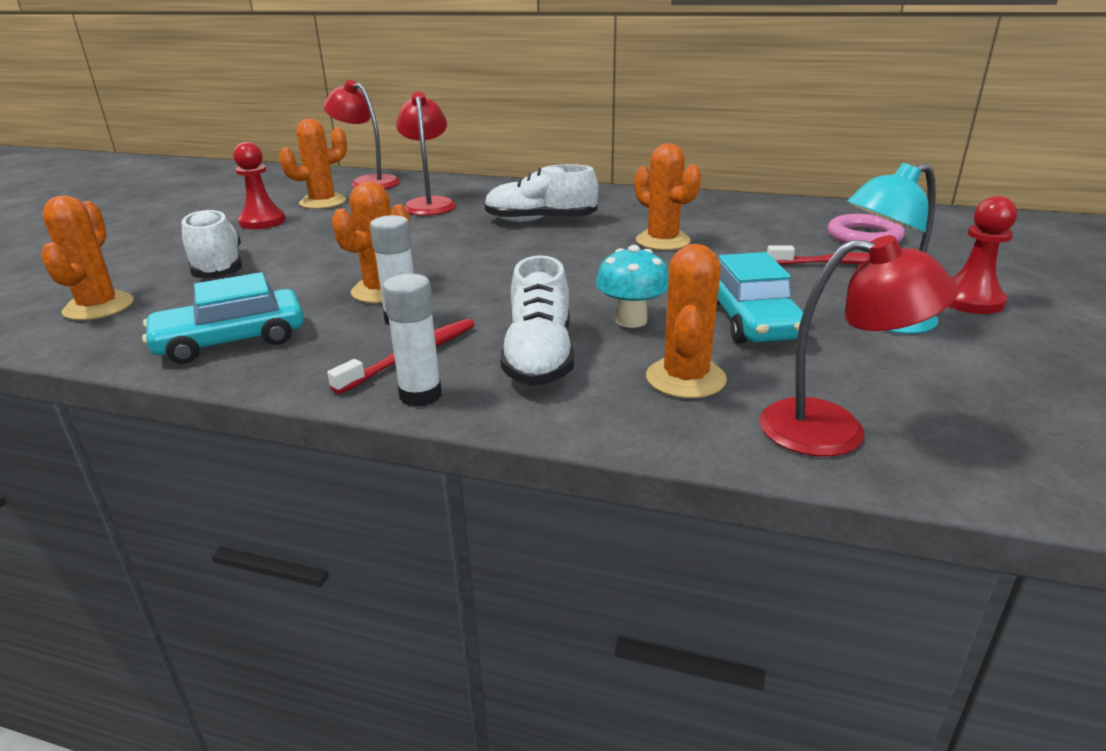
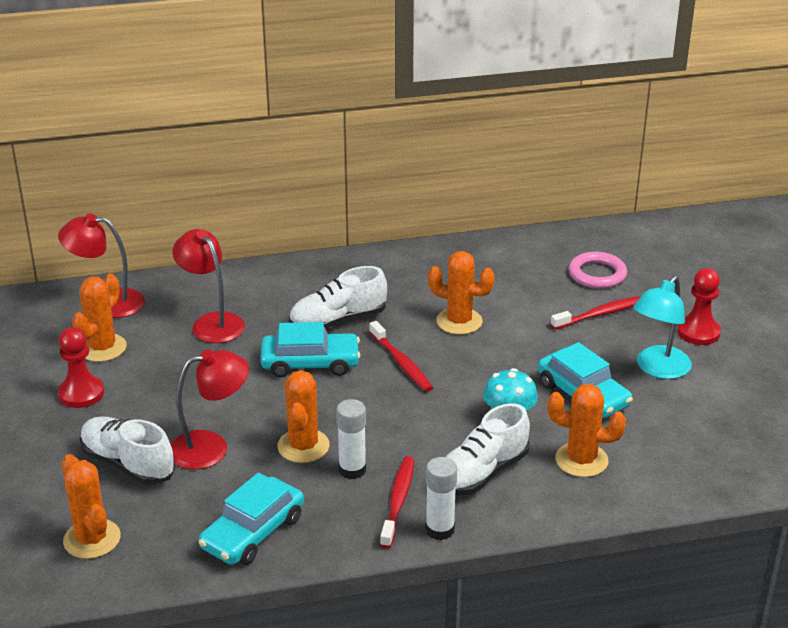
camera: 30 degrees left, 5 degrees up
white shoe [500,255,574,386] -> white shoe turned 75 degrees clockwise [446,403,530,496]
orange cactus [646,244,727,398] -> orange cactus turned 60 degrees counterclockwise [547,384,626,477]
red lamp [759,235,958,457] -> red lamp moved to [171,349,249,470]
none -> turquoise car [260,322,360,377]
none -> red toothbrush [369,321,433,392]

